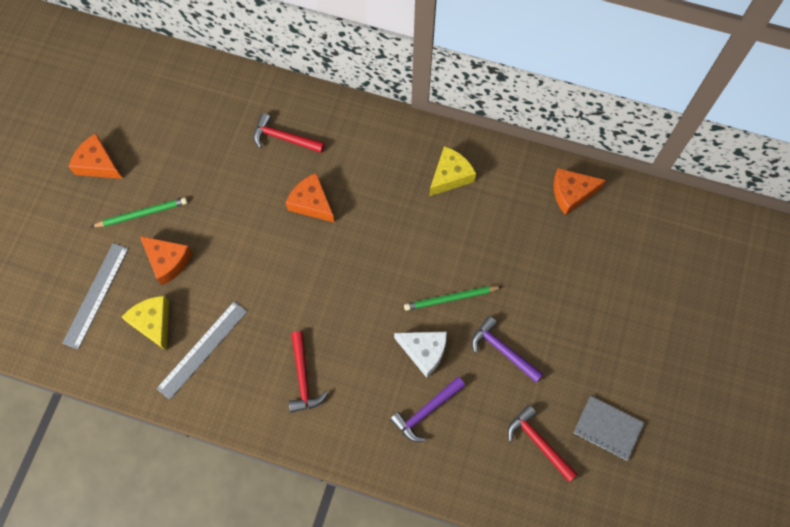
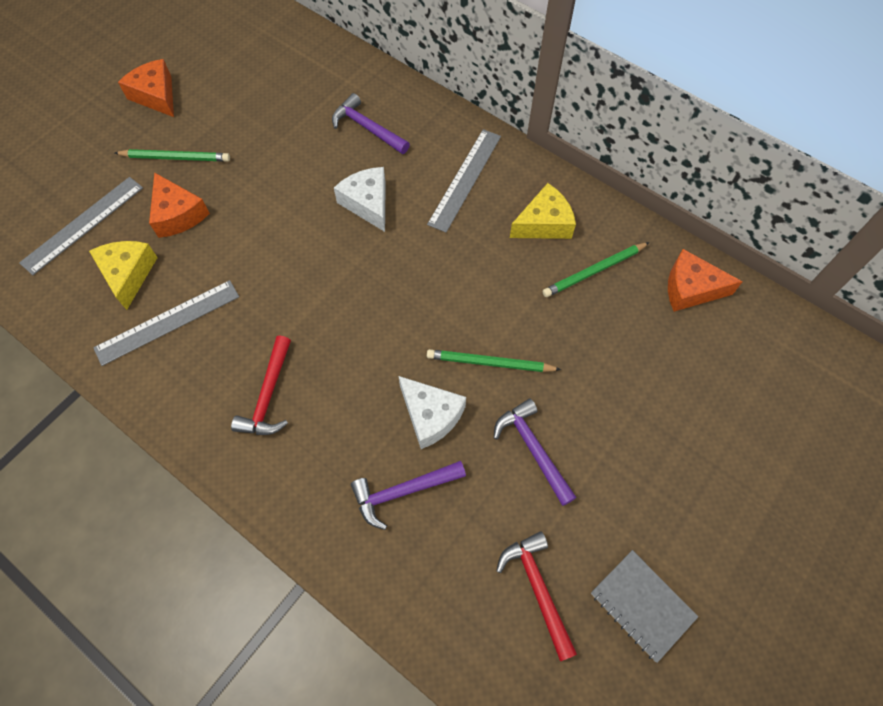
camera: 20 degrees right, 5 degrees down
red hammer [254,113,325,153] -> purple hammer [332,93,410,154]
orange cheese [286,173,335,223] -> white cheese [334,167,386,232]
none -> grey ruler [427,129,501,232]
none -> green pencil [542,242,650,297]

